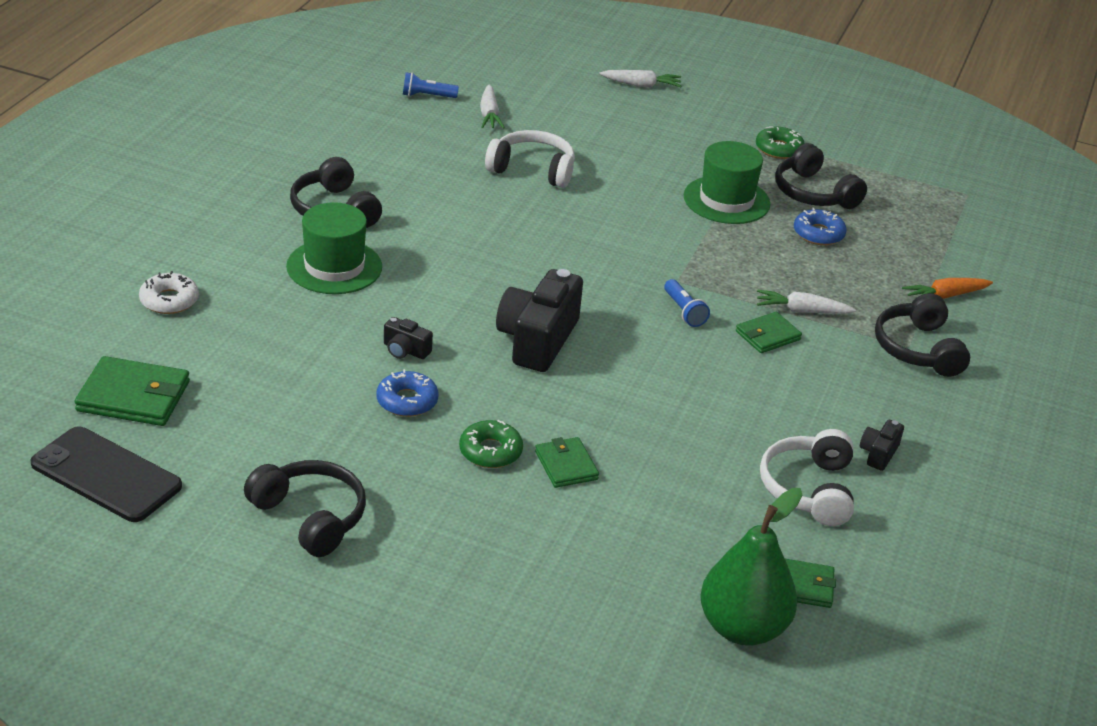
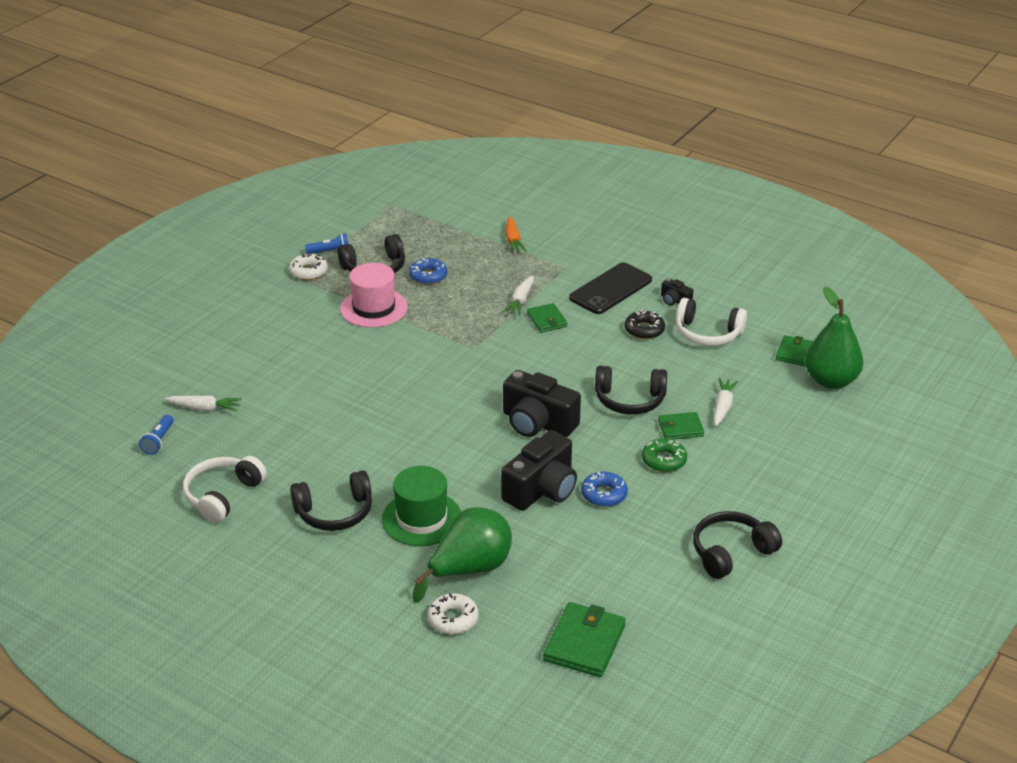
camera: 75 degrees left, 0 degrees up
black phone [30,426,182,522] -> black phone moved to [569,262,652,314]
black camera [384,317,433,359] -> black camera [501,430,577,511], size x2.16
white headphones [485,130,575,188] -> white headphones moved to [183,456,266,523]
white carrot [600,70,681,88] -> white carrot moved to [714,378,739,426]
blue flashlight [664,279,710,327] -> blue flashlight moved to [305,233,348,254]
green hat [684,141,770,224] -> pink hat [340,263,408,328]
green donut [756,126,805,159] -> white donut [289,253,328,280]
black headphones [875,293,970,377] -> black headphones moved to [595,366,667,415]
none -> green pear [412,507,512,603]
none -> black donut [625,310,665,339]

